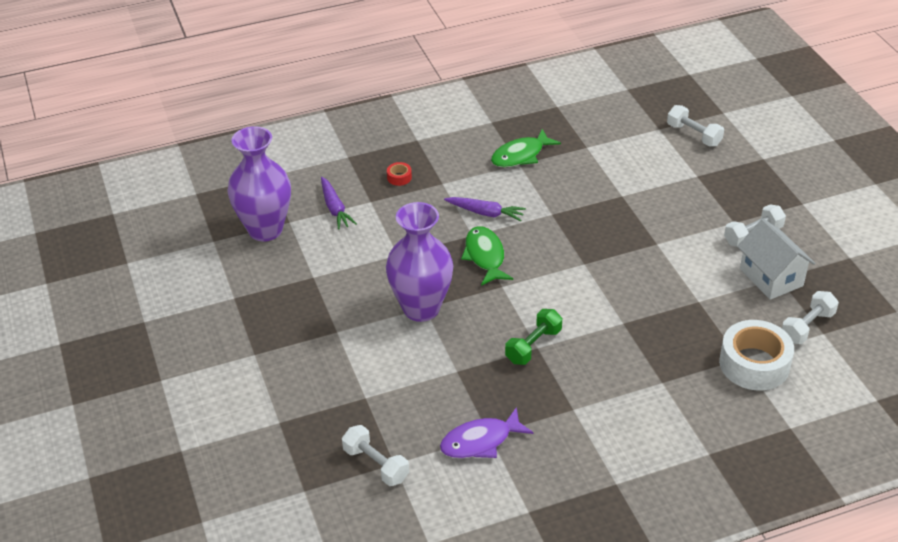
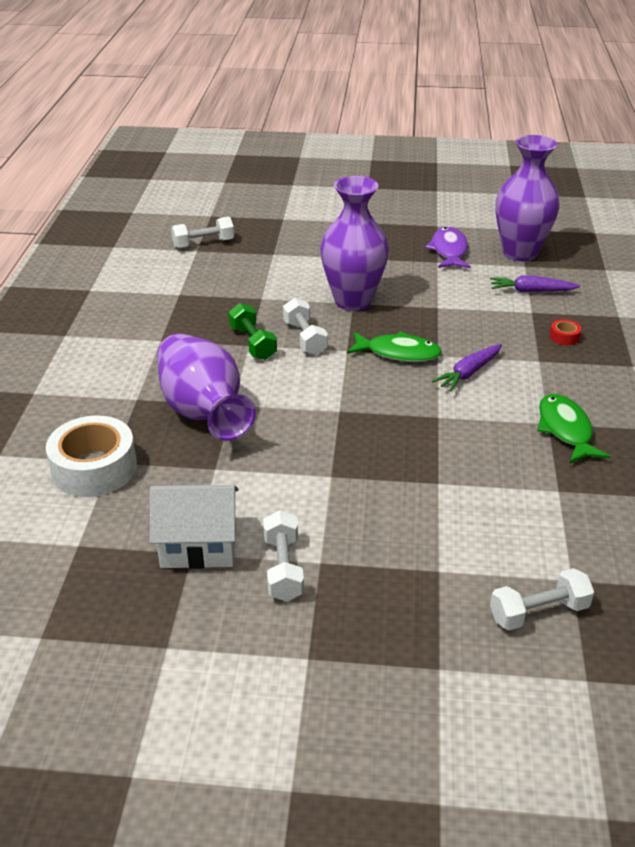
camera: 115 degrees right, 5 degrees down
purple fish [440,407,533,458] -> purple fish moved to [425,227,471,268]
white dumbbell [782,291,839,344] -> white dumbbell moved to [283,298,328,355]
none -> purple vase [157,333,256,441]

